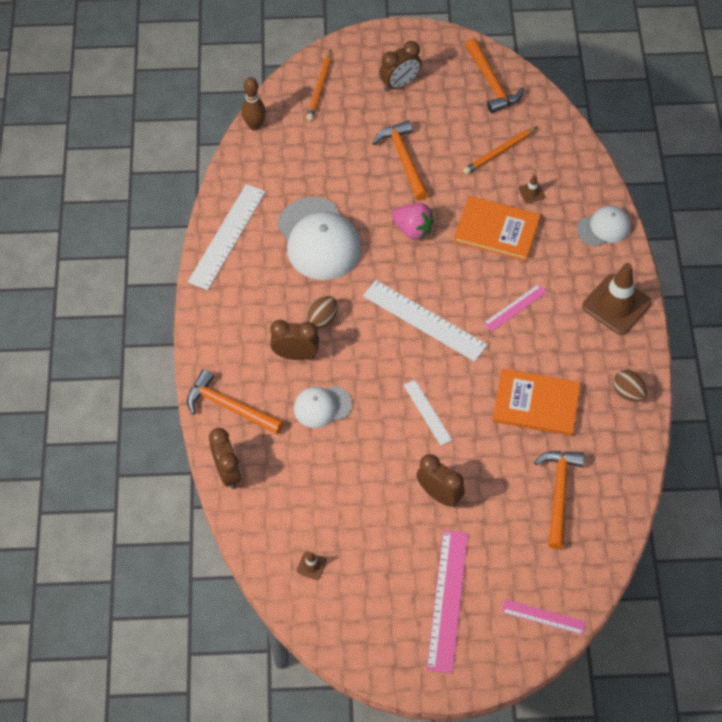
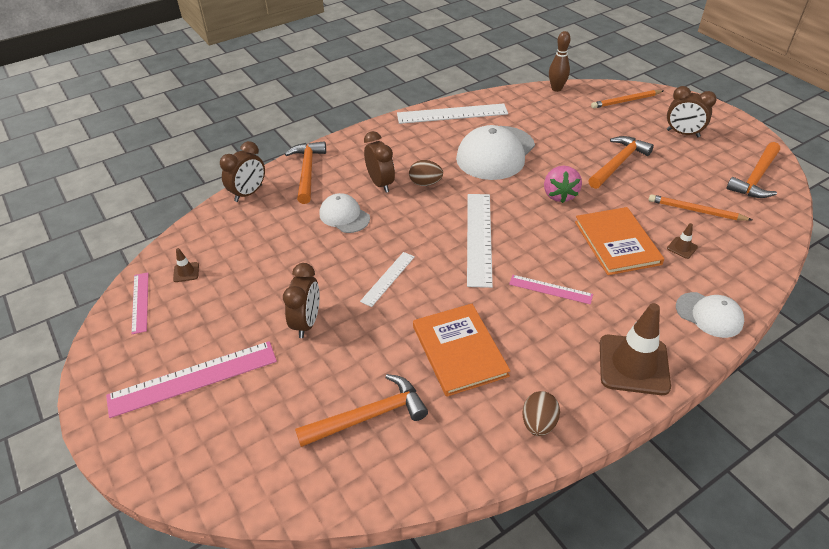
camera: 60 degrees right, 15 degrees down
pink ruler [502,599,586,635] -> pink ruler moved to [131,272,148,334]

